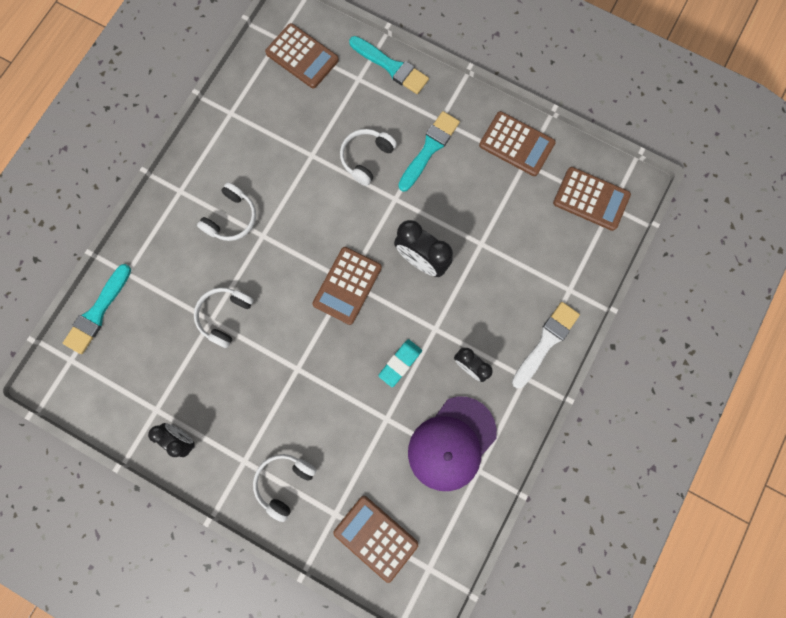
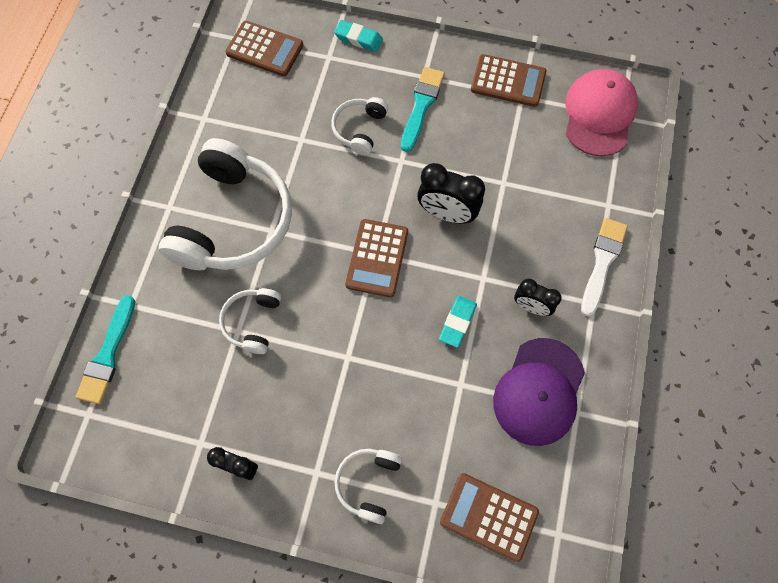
camera: 15 degrees left, 10 degrees down
white headphones [197,182,256,241] -> white headphones [159,138,292,270], size x2.11
turquoise brush [349,36,429,94] -> turquoise eraser [334,20,383,52]
brown calculator [553,167,631,231] -> pink cap [566,69,638,156]

